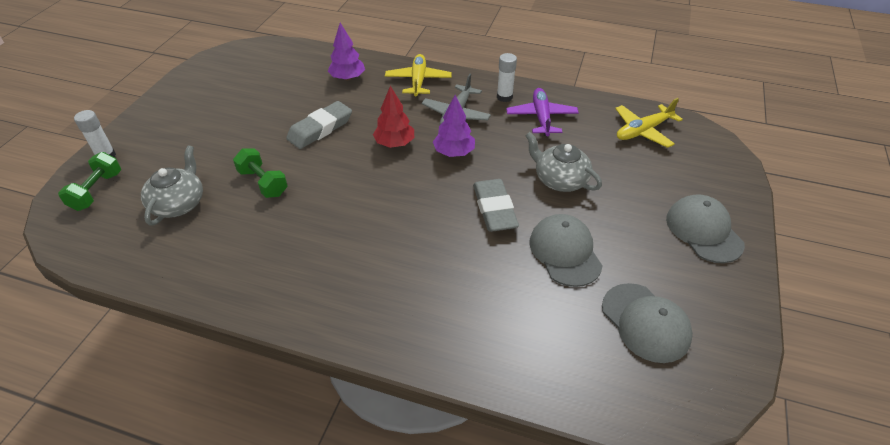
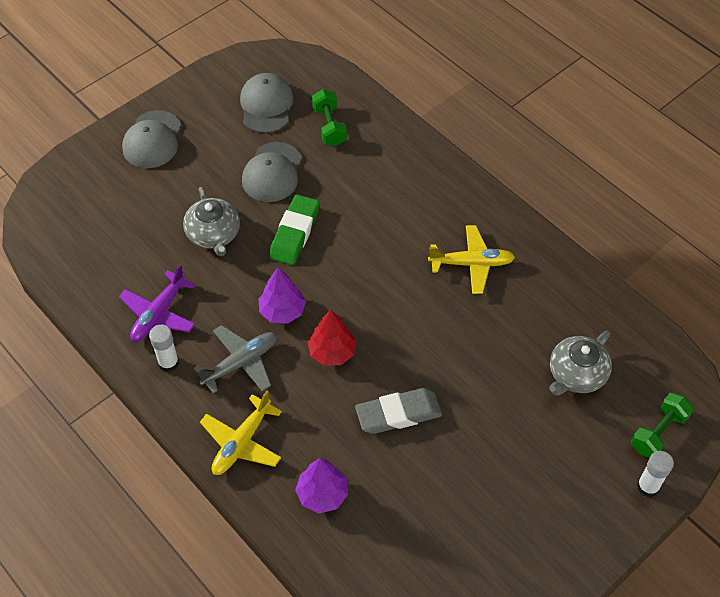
camera: 150 degrees left, 10 degrees up
green dumbbell [233,149,288,198] -> green dumbbell moved to [312,89,347,146]
grey eraser [473,179,519,232] -> green eraser [269,195,320,265]
yellow plane [615,98,683,148] -> yellow plane moved to [428,225,515,294]

